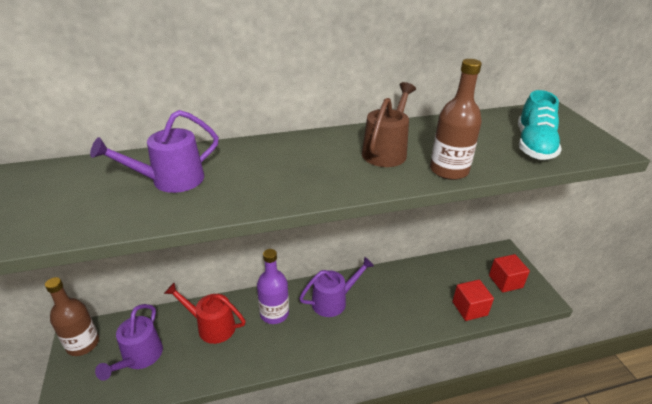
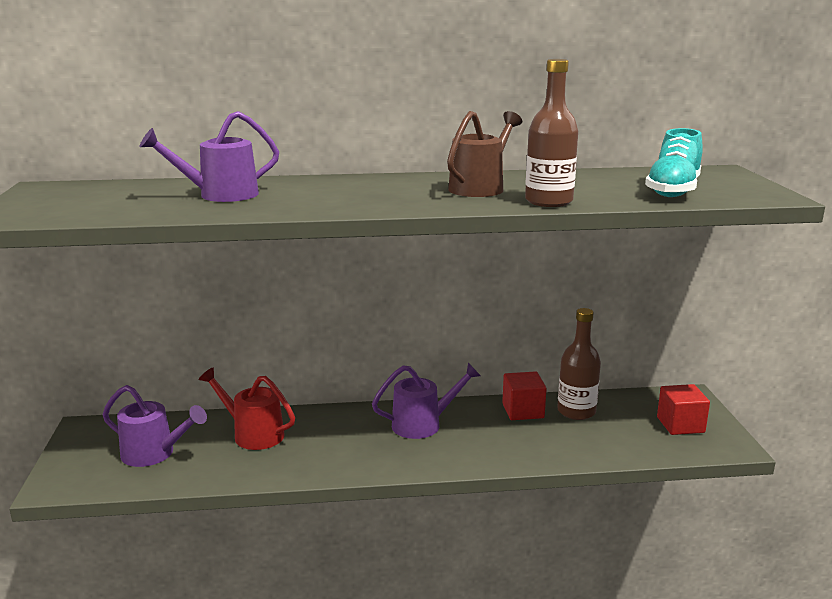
camera: 10 degrees right, 15 degrees down
brown bottle [45,277,99,356] -> brown bottle moved to [557,308,601,420]
purple watering can [95,304,163,381] -> purple watering can turned 90 degrees counterclockwise [103,385,207,467]
purple bottle [257,249,289,324] -> none
red cube [452,280,494,321] -> red cube moved to [502,371,547,420]

